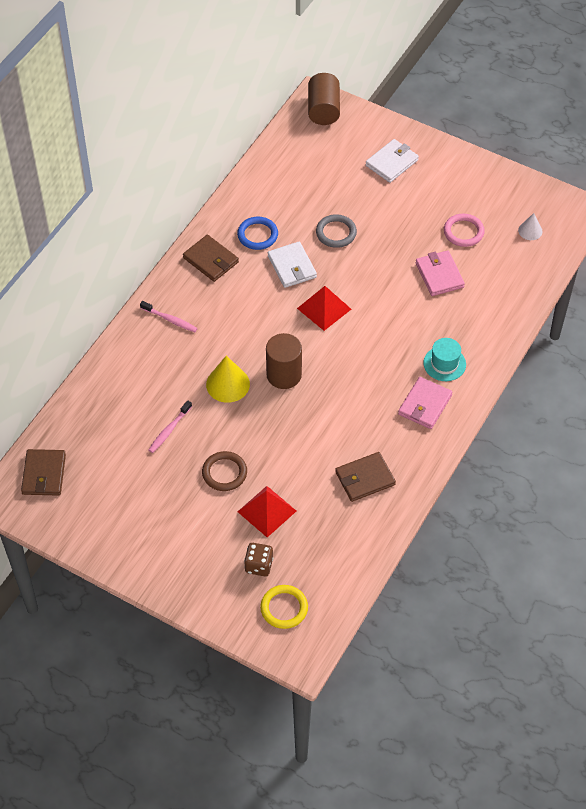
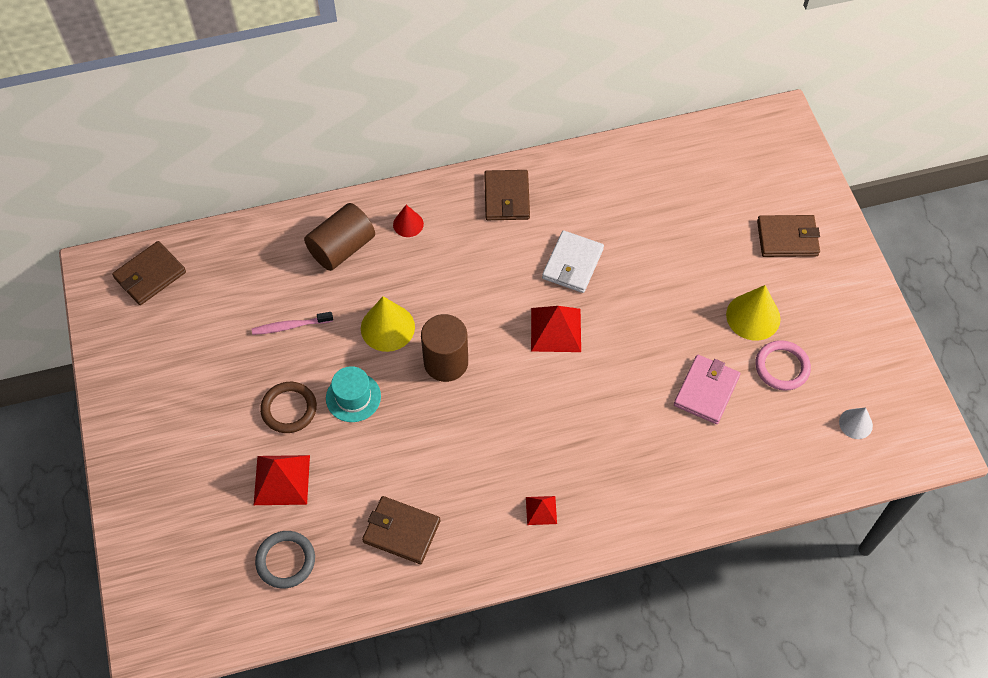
camera: 45 degrees right, 5 degrees up
pink toothbrush [140,301,198,332] -> red cone [393,205,424,237]
blue ring [237,217,278,250] -> none
brown dice [244,543,273,576] -> none
yellow ring [260,585,308,629] -> none
brown cylinder [308,73,340,125] -> brown cylinder moved to [304,203,375,271]
grey ring [316,214,357,248] -> grey ring moved to [255,531,315,588]
white wallet [365,139,419,183] -> brown wallet [757,215,820,257]
pink wallet [398,377,453,429] -> red pyramid [526,496,557,525]
turquoise hat [423,338,466,381] -> turquoise hat moved to [326,366,381,422]
none -> yellow cone [726,285,781,340]

